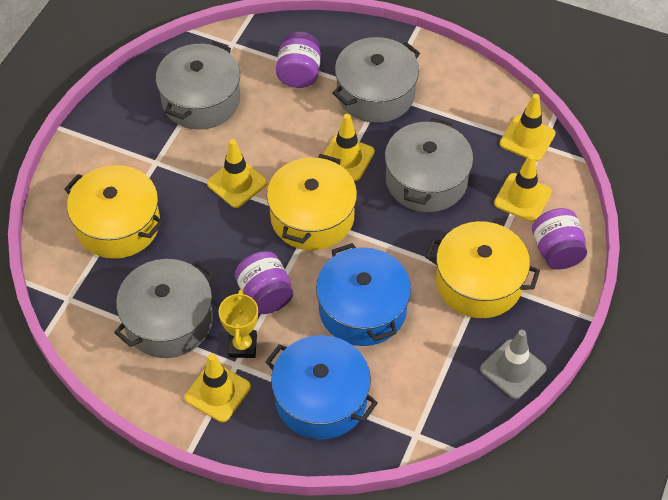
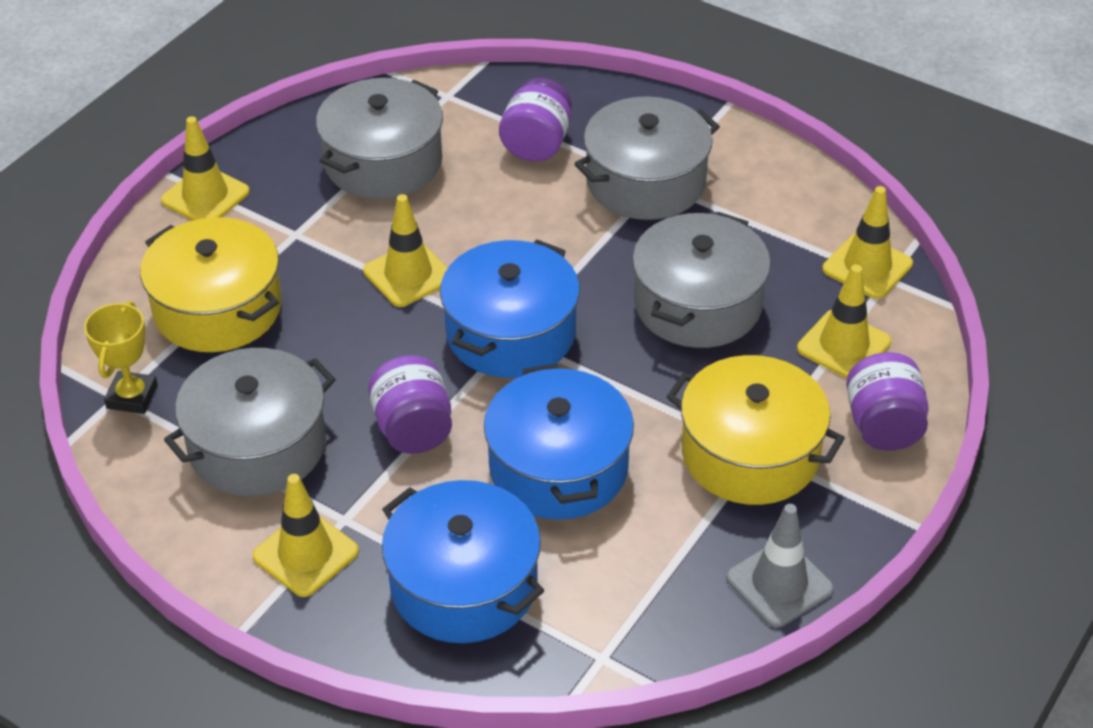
camera: 10 degrees right, 10 degrees down
yellow trophy [219,289,258,358] -> yellow trophy moved to [84,301,158,414]
yellow pot [267,154,357,250] -> blue pot [440,240,580,378]
yellow traffic cone [323,114,375,181] -> yellow traffic cone moved to [161,116,250,220]

